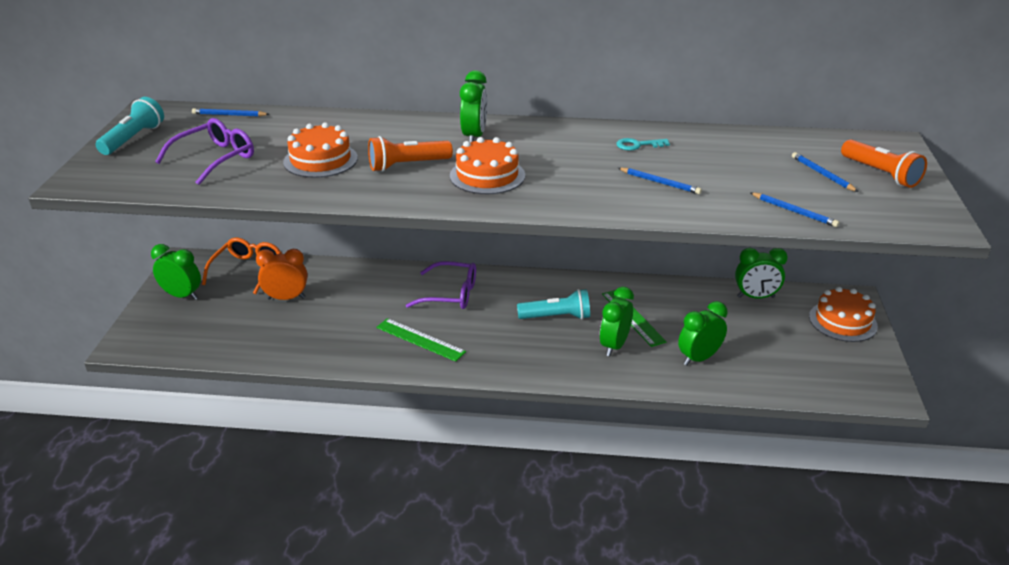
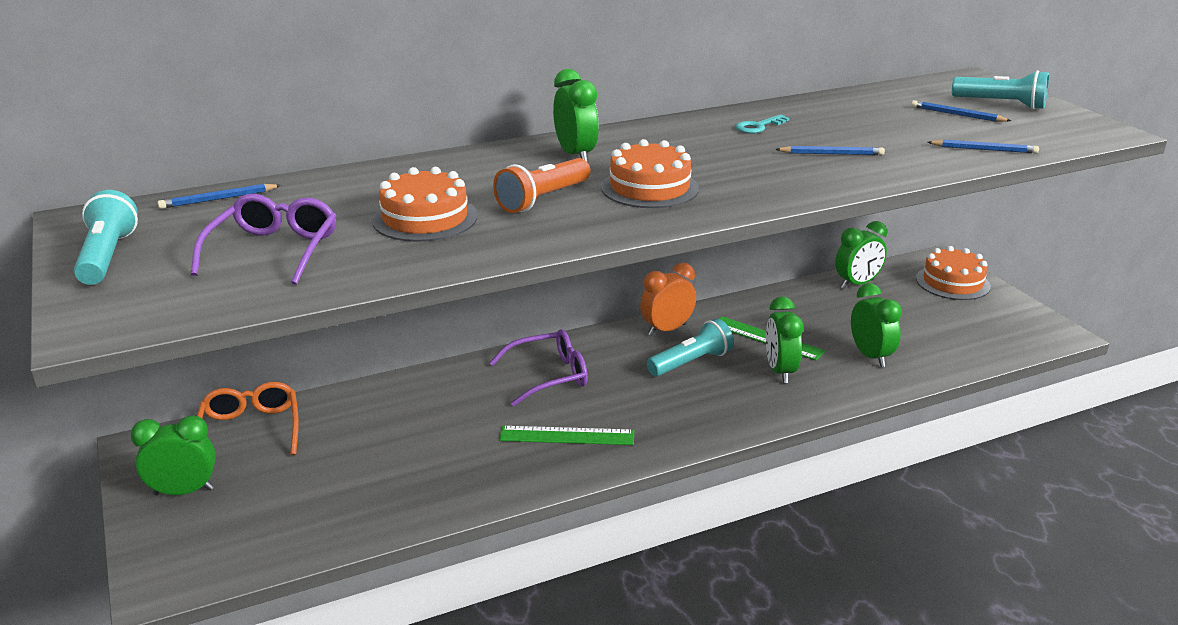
camera: 30 degrees left, 5 degrees down
orange clock [256,249,308,300] -> orange clock moved to [640,263,696,336]
green clock [678,301,728,366] -> green clock turned 135 degrees clockwise [851,283,902,367]
orange flashlight [841,140,927,188] -> turquoise flashlight [952,70,1049,110]

